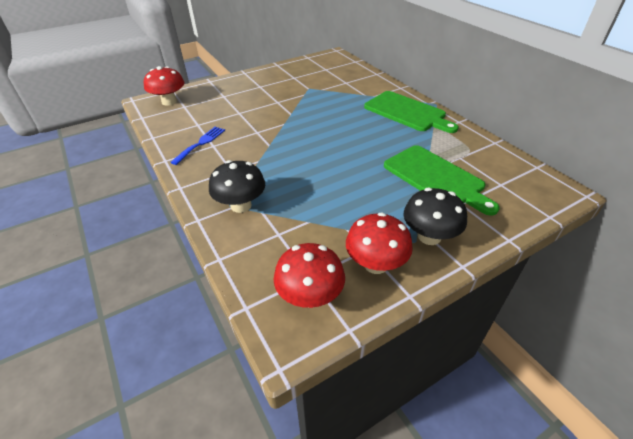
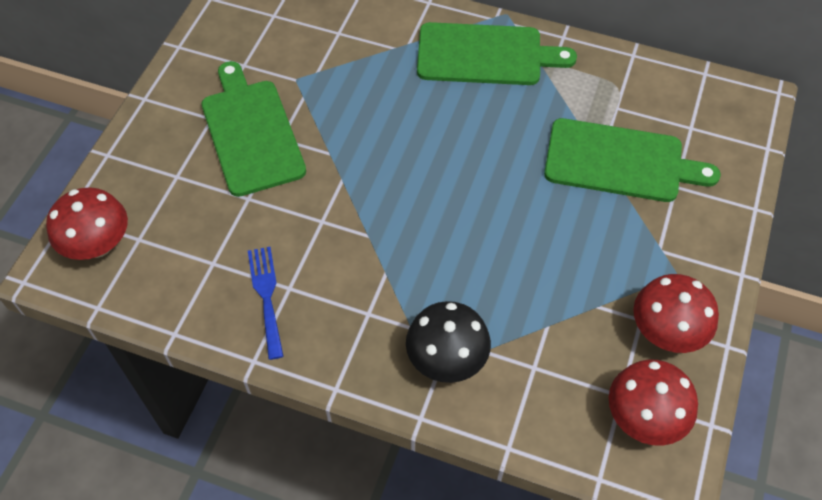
camera: 40 degrees left, 15 degrees up
black mushroom [404,188,467,245] -> none
none -> green cutting board [202,61,306,197]

